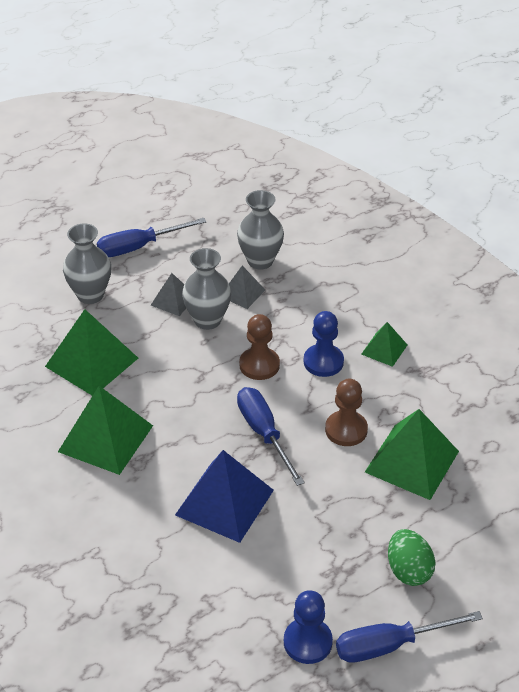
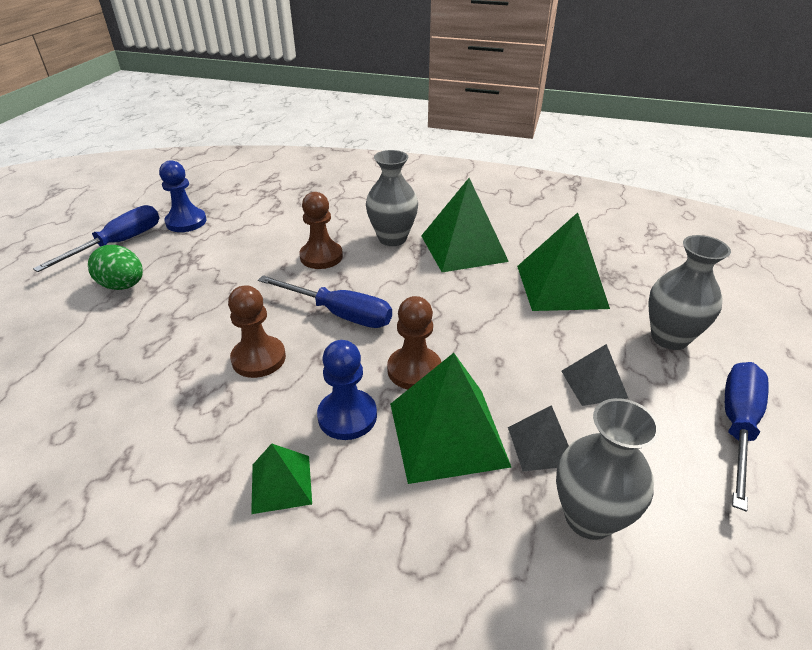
camera: 140 degrees right, 5 degrees down
blue pyramid [175,450,274,543] -> brown pawn [299,192,343,269]
grey vase [182,248,231,330] -> grey vase moved to [366,150,418,246]
green pyramid [365,409,459,500] -> green pyramid moved to [390,353,511,484]

